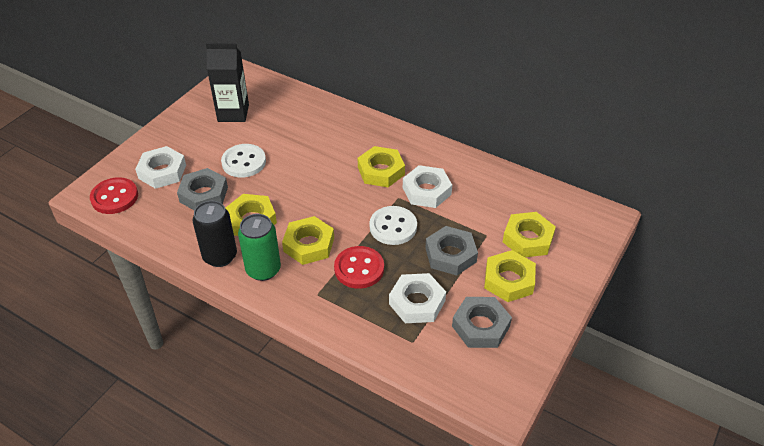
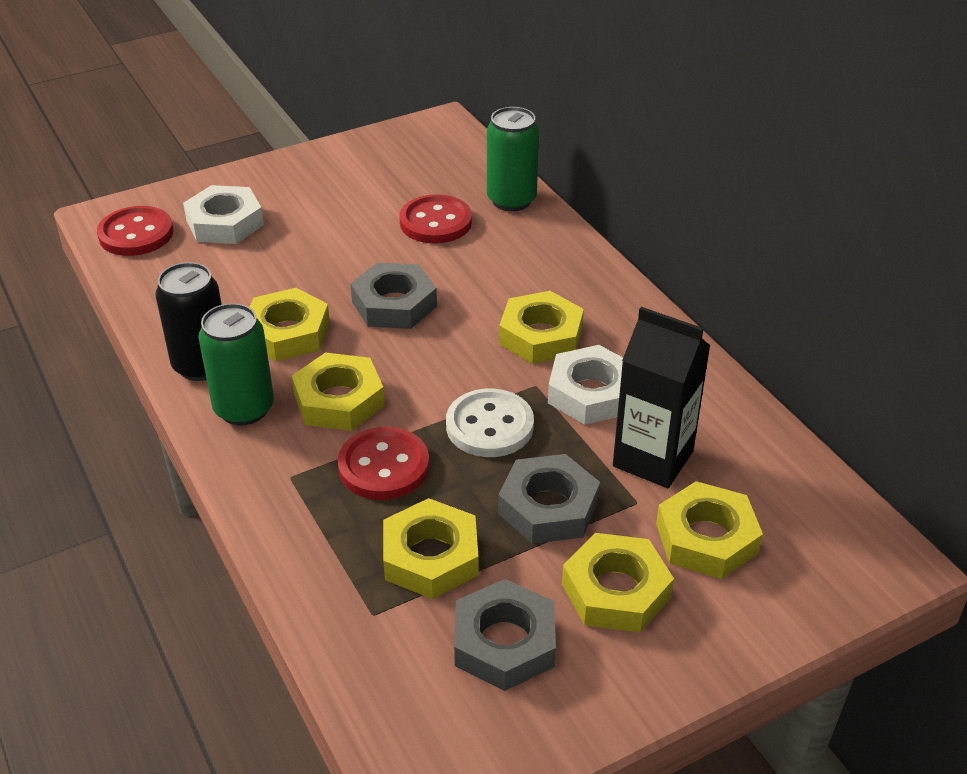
camera: 30 degrees right, 5 degrees down
grey nut [177,168,228,210] -> grey nut moved to [350,262,437,329]
black carton [206,43,249,122] -> black carton moved to [613,307,710,488]
white button [221,144,266,178] -> none
white nut [389,273,446,323] -> yellow nut [383,498,479,599]
none -> red button [399,194,472,244]
none -> green can [487,107,539,211]

